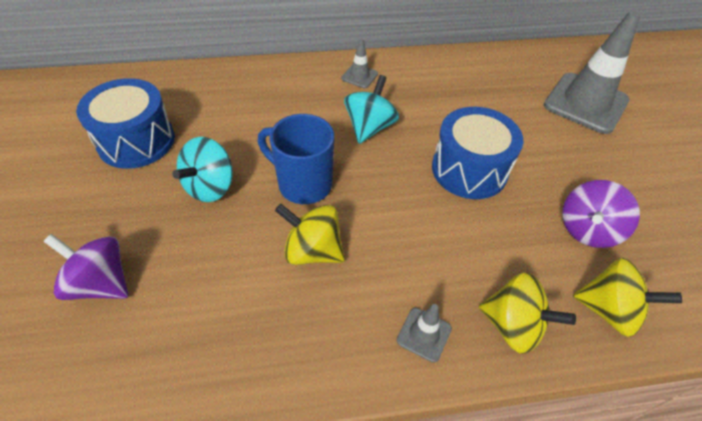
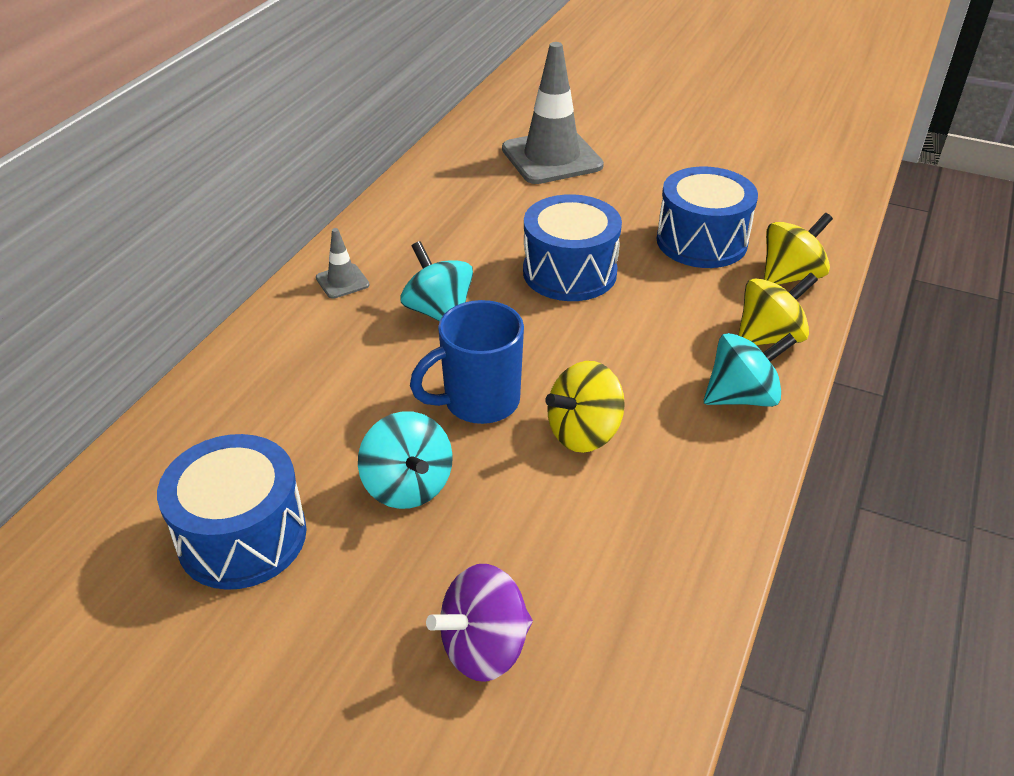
camera: 55 degrees left, 10 degrees down
grey traffic cone [397,304,452,363] -> turquoise spinning top [704,333,797,407]
purple spinning top [562,180,640,248] -> blue drum [657,166,758,268]

